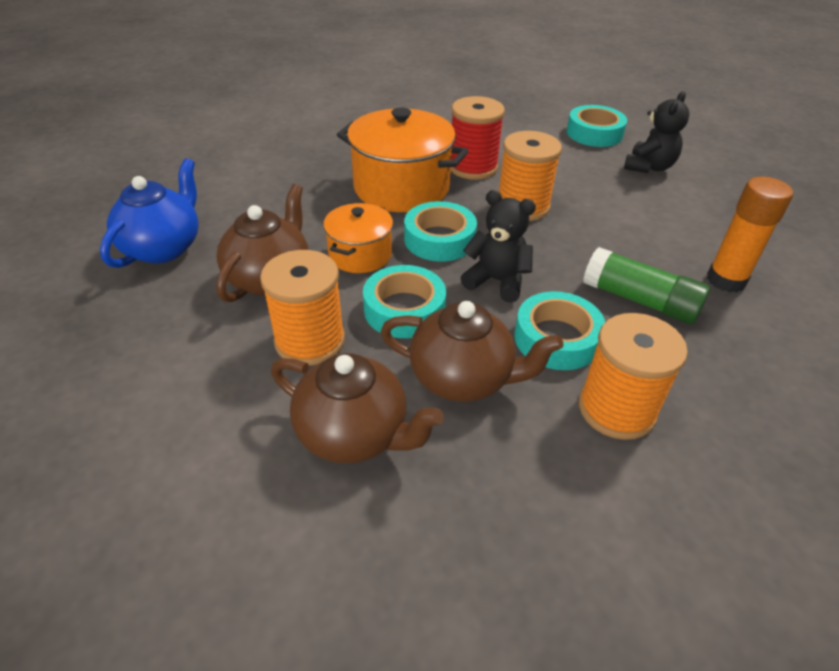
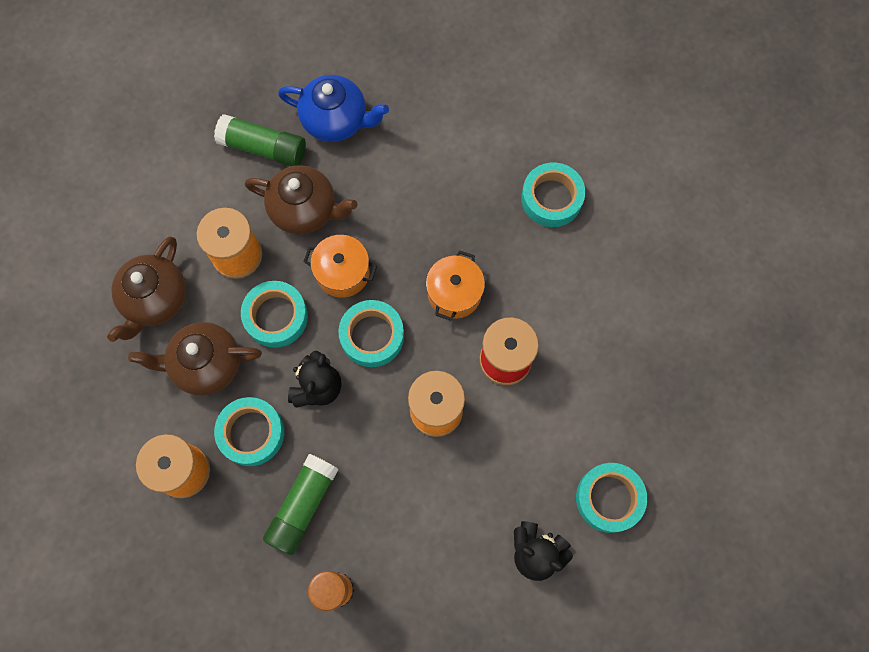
camera: 85 degrees right, 30 degrees up
orange pot [337,107,469,212] -> orange pot [426,250,485,321], size x0.57
brown teapot [381,301,564,402] -> brown teapot turned 75 degrees clockwise [128,322,262,396]
none -> green glue stick [214,114,306,166]
none -> turquoise tape [521,162,585,227]

